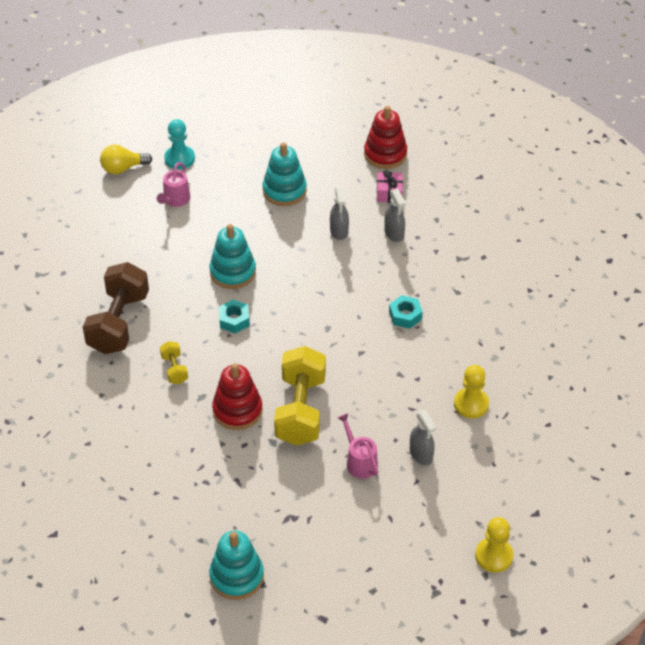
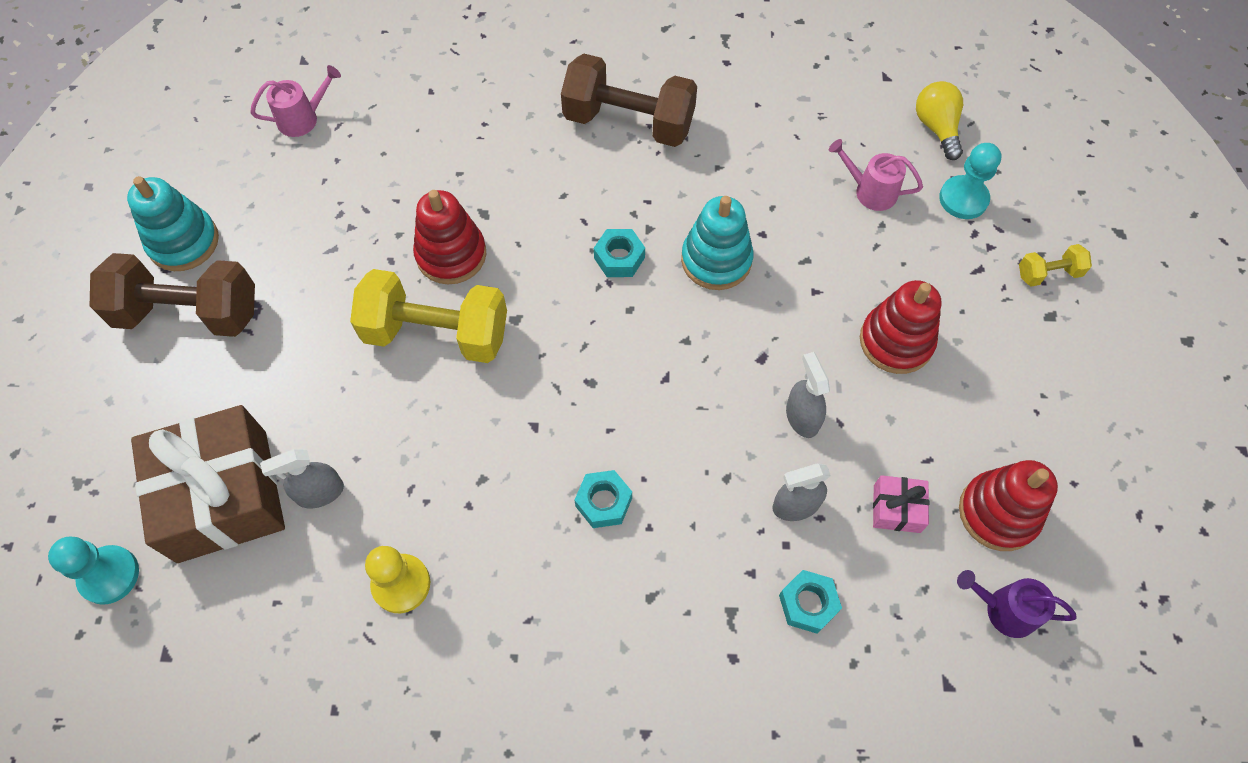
camera: 95 degrees right, 15 degrees up
yellow dumbbell [160,341,188,384] -> yellow dumbbell moved to [1019,244,1092,287]
turquoise stacking toy [263,142,307,206] -> red stacking toy [860,280,942,374]
grey spray bottle [330,187,349,240] -> grey spray bottle turned 75 degrees clockwise [786,352,830,438]
pink watering can [338,413,378,479] -> pink watering can moved to [250,65,341,137]
yellow pawn [475,517,513,573] -> turquoise pawn [48,537,139,605]
none -> brown dumbbell [90,253,255,337]
none -> brown gift [131,405,285,563]
none -> turquoise nut [779,570,842,634]
none -> purple watering can [957,570,1076,638]

